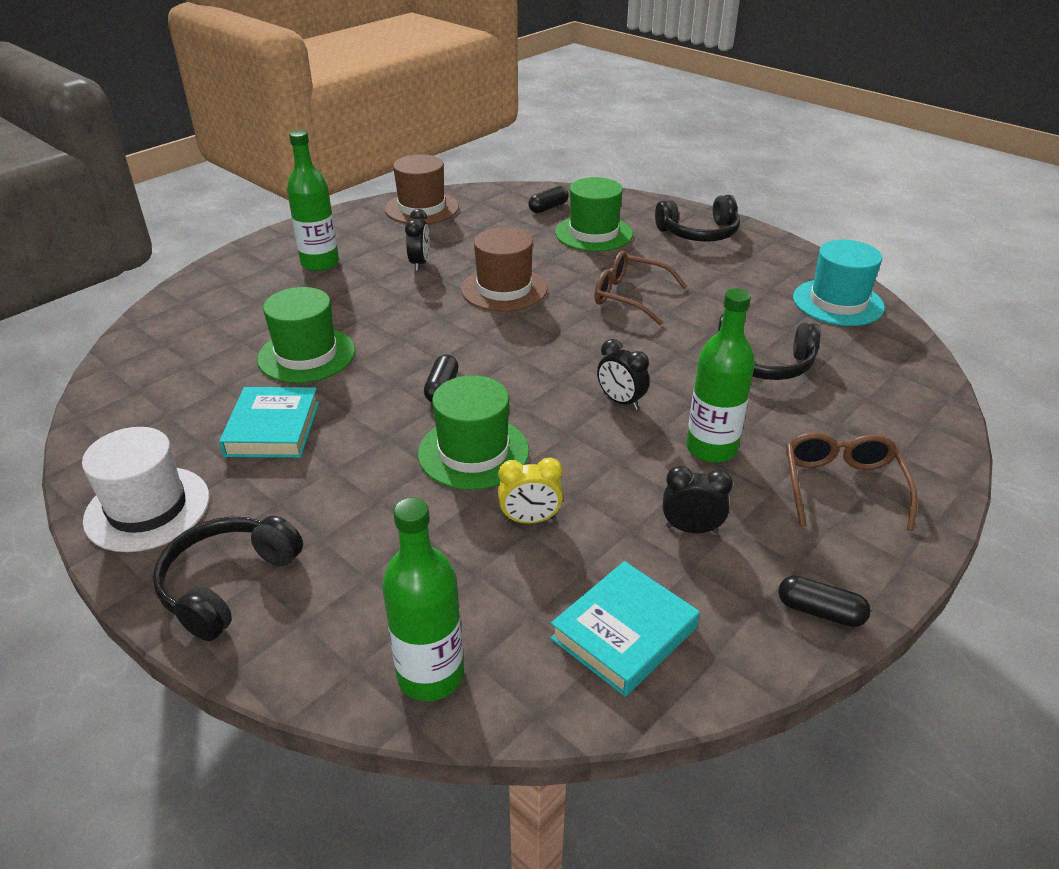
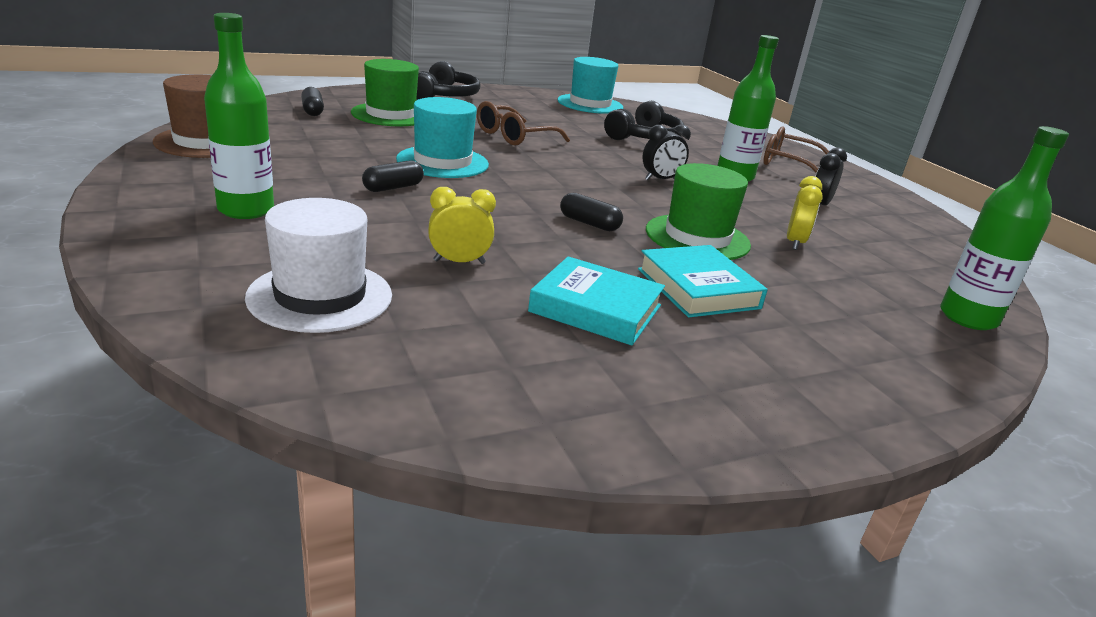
camera: 70 degrees left, 10 degrees down
white hat [82,427,209,552] -> white hat moved to [245,198,392,333]
black headphones [153,516,303,641] -> none
green hat [257,287,355,383] -> yellow clock [428,187,496,264]
black clock [405,209,430,271] -> none
brown hat [461,227,547,312] -> turquoise hat [396,97,489,178]
turquoise book [551,561,700,697] -> turquoise book moved to [638,245,768,317]
black capsule [778,576,870,627] -> black capsule moved to [362,160,424,192]

